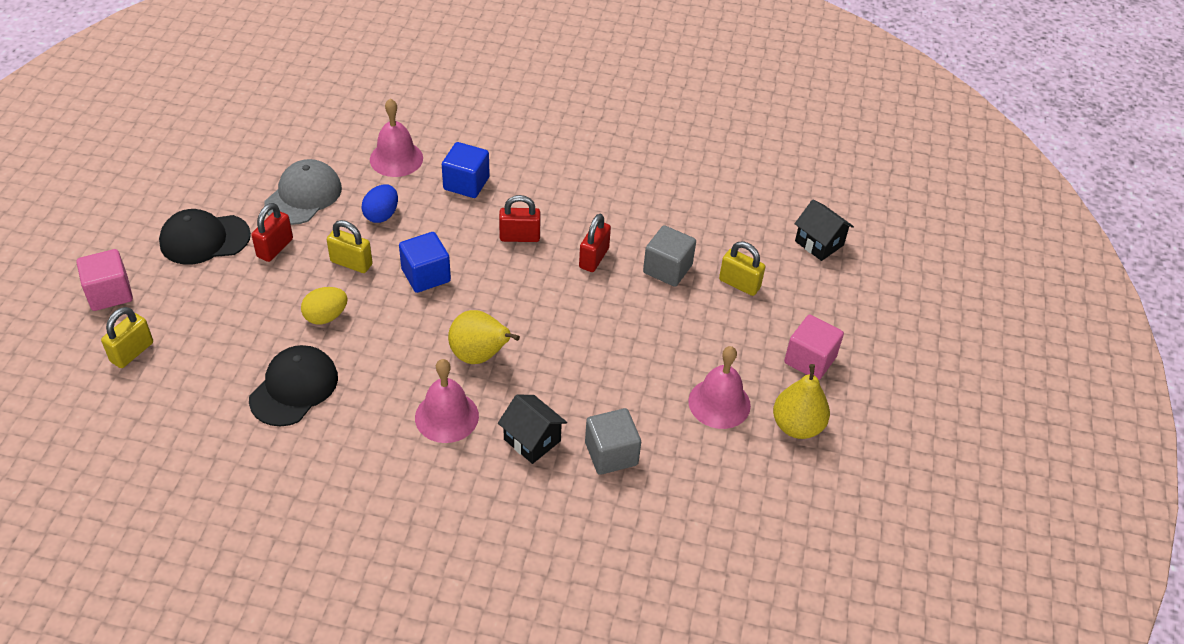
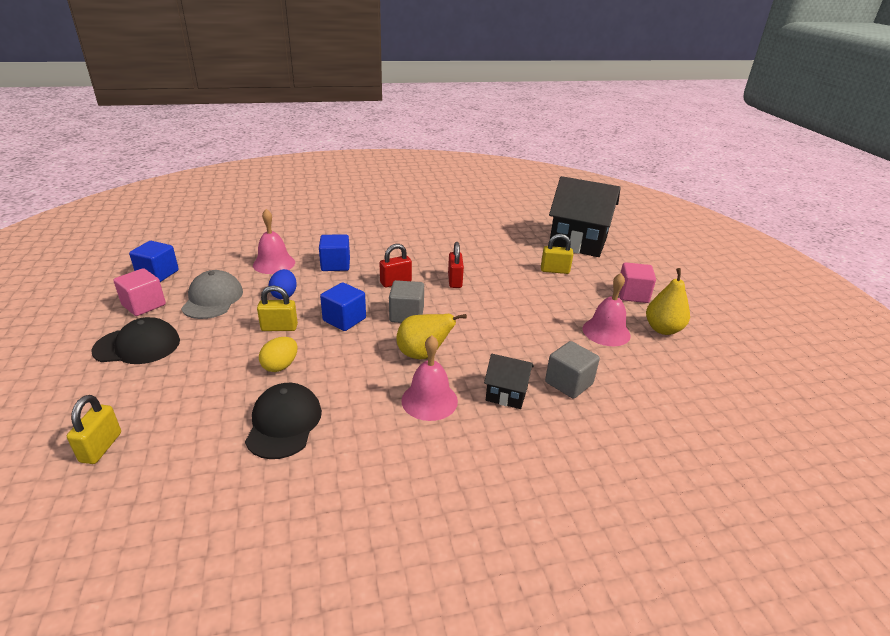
camera: 25 degrees left, 15 degrees down
pink cube [76,249,133,311] -> pink cube moved to [113,268,166,316]
black cap [159,209,251,265] -> black cap turned 150 degrees counterclockwise [91,317,180,364]
red padlock [251,203,293,262] -> none
grey cube [643,225,696,287] -> grey cube moved to [389,280,424,323]
black house [795,199,854,261] -> black house [549,176,621,257], size x2.10
none -> blue cube [129,241,179,282]

